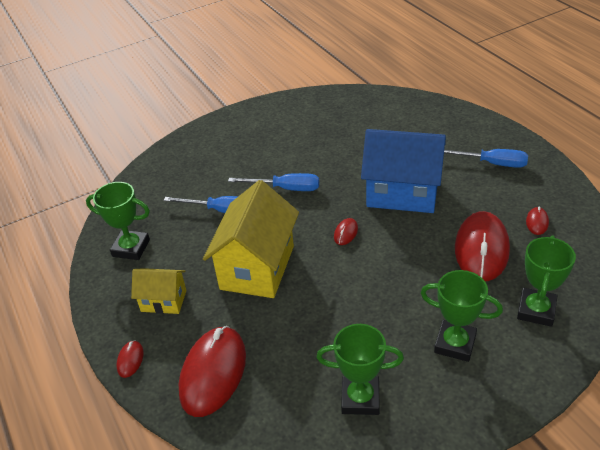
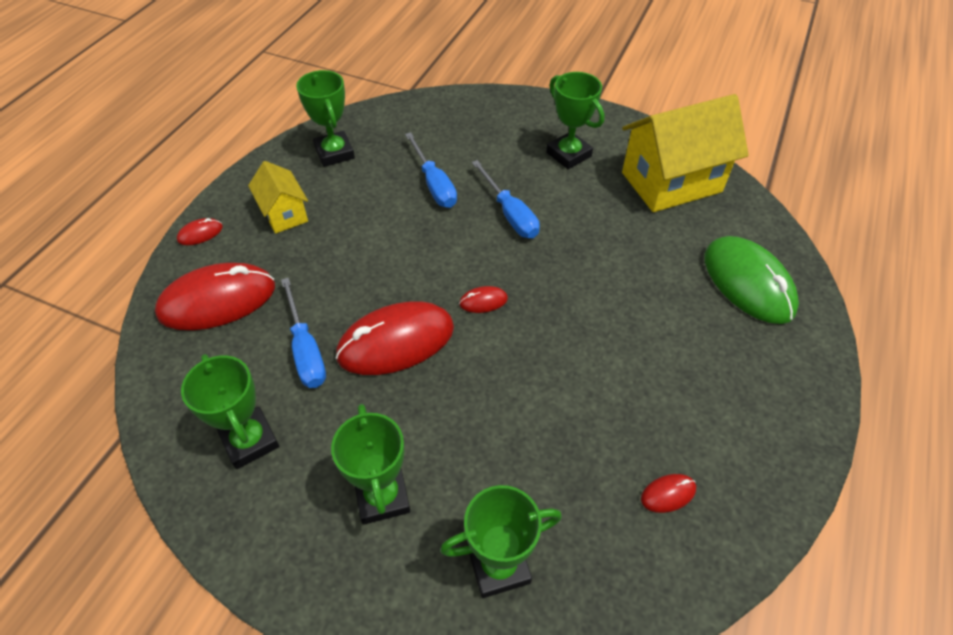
camera: 50 degrees right, 10 degrees up
yellow house [203,180,299,298] -> yellow house moved to [622,94,749,212]
blue house [361,129,446,213] -> none
blue screwdriver [444,149,528,168] -> blue screwdriver moved to [281,278,326,388]
red mouse [455,211,510,281] -> red mouse moved to [335,301,454,375]
none -> green trophy [546,72,605,169]
none -> green mouse [704,236,799,324]

